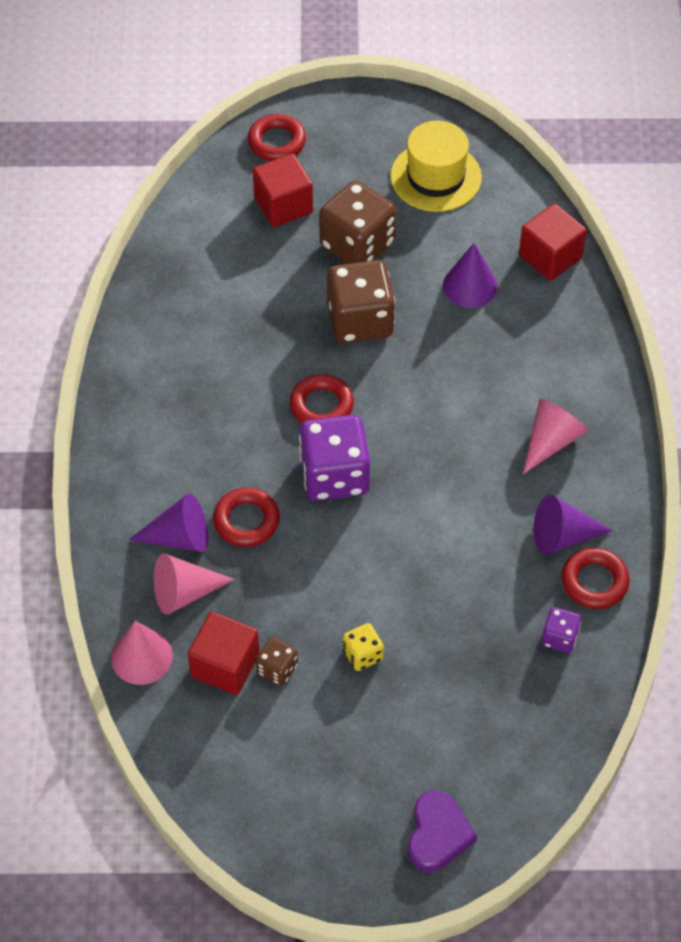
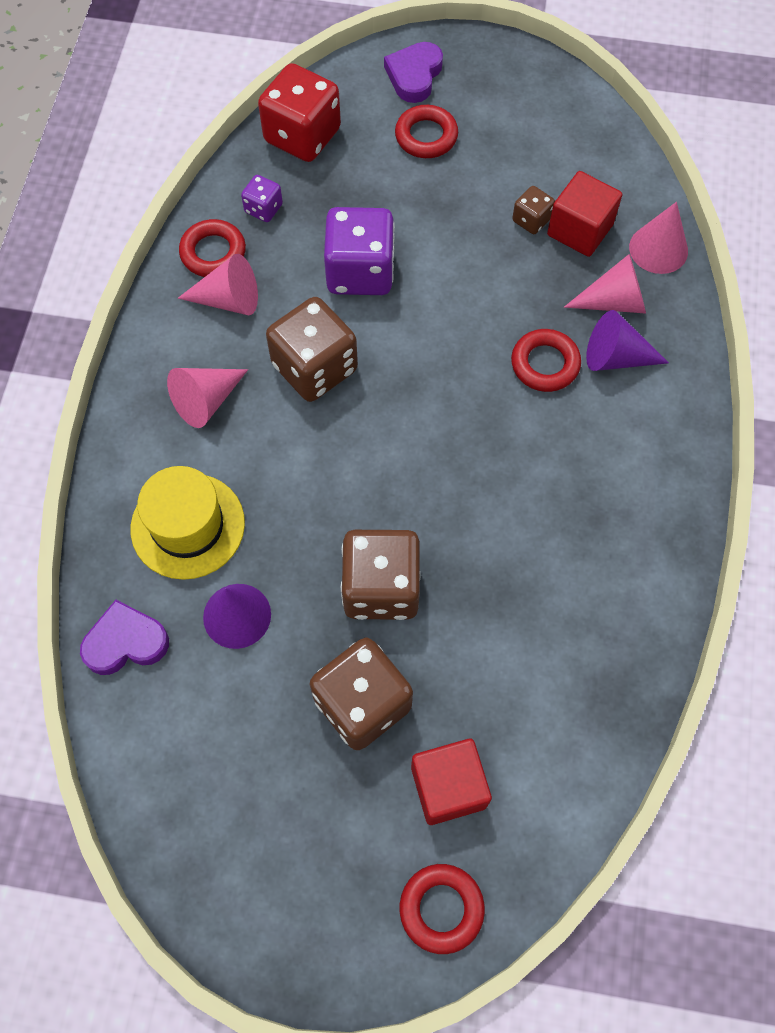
camera: 170 degrees left, 10 degrees up
red ring [290,374,354,423] -> red ring moved to [395,105,458,158]
purple dice [299,415,370,501] -> purple dice moved to [324,207,395,295]
yellow dice [343,623,384,671] -> none
yellow hat [390,121,482,212] -> yellow hat moved to [131,466,245,580]
red cube [519,204,587,281] -> purple heart [80,600,169,675]
purple cone [534,495,613,555] -> pink cone [178,254,258,315]
none -> red dice [258,63,341,162]
none -> brown dice [266,297,358,402]

